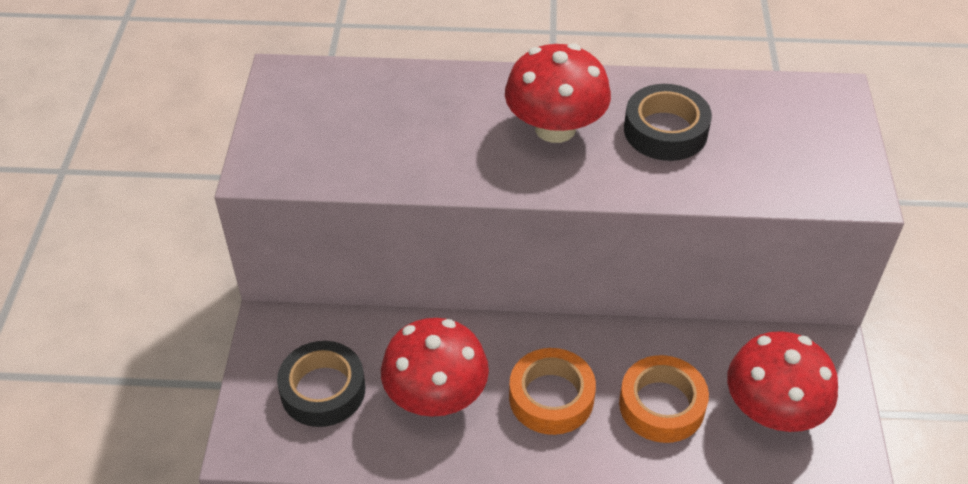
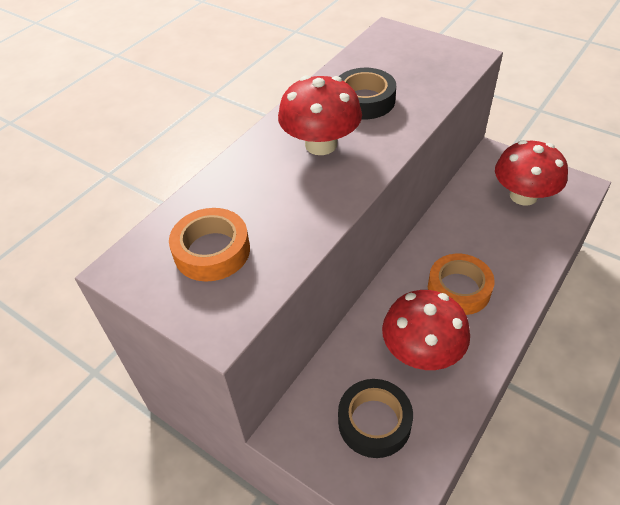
camera: 55 degrees left, 0 degrees up
orange tape [619,355,709,443] -> orange tape moved to [169,208,250,282]

